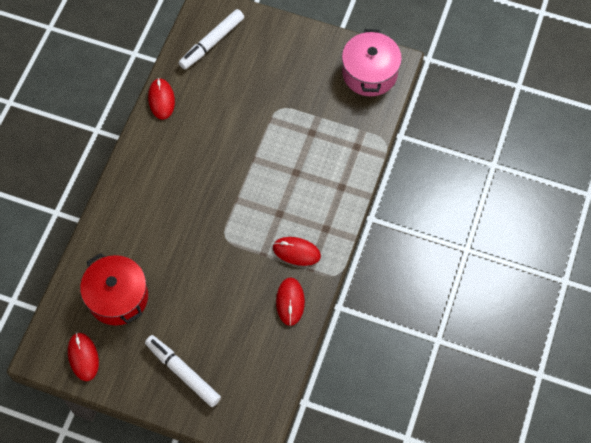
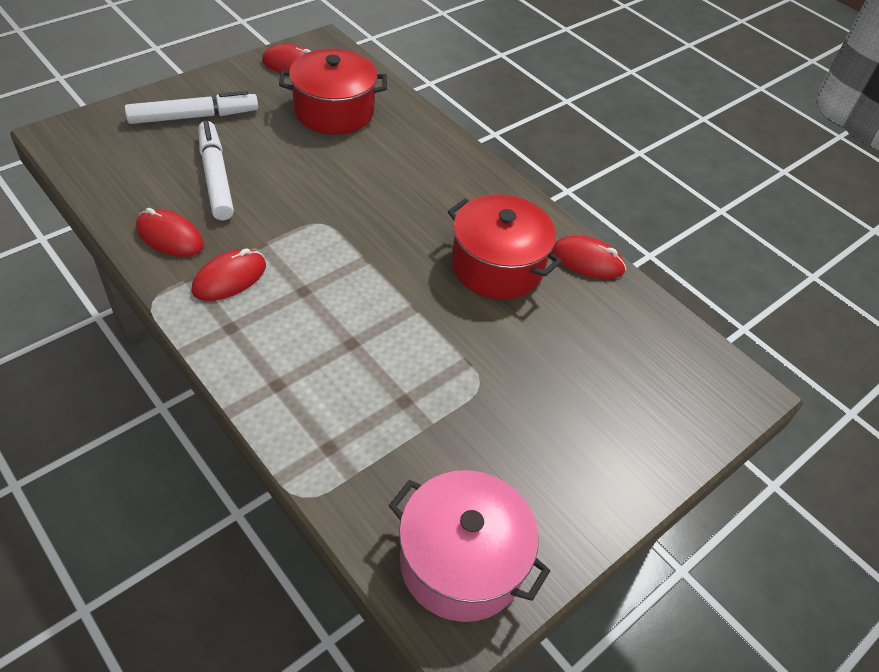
camera: 115 degrees right, 15 degrees down
white marker [179,9,244,69] -> white marker moved to [198,121,234,220]
none -> red pot [448,194,562,299]

